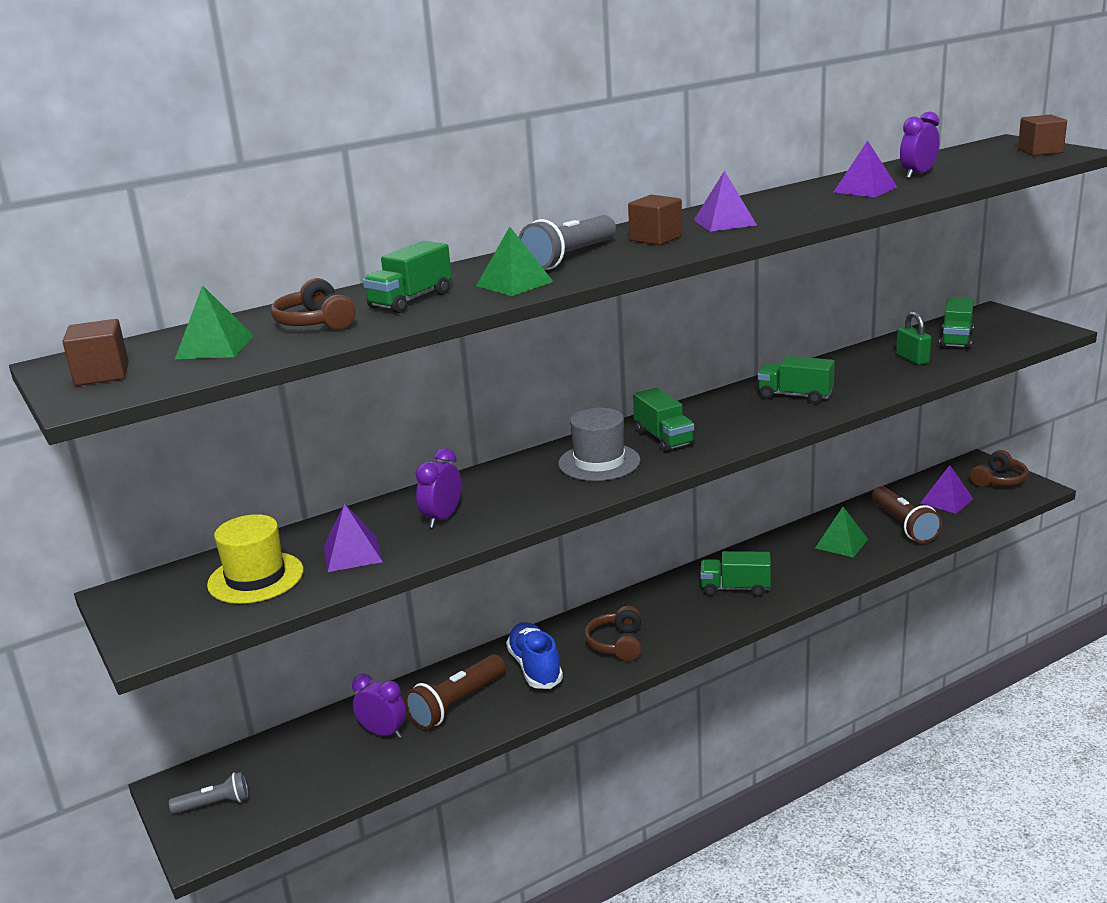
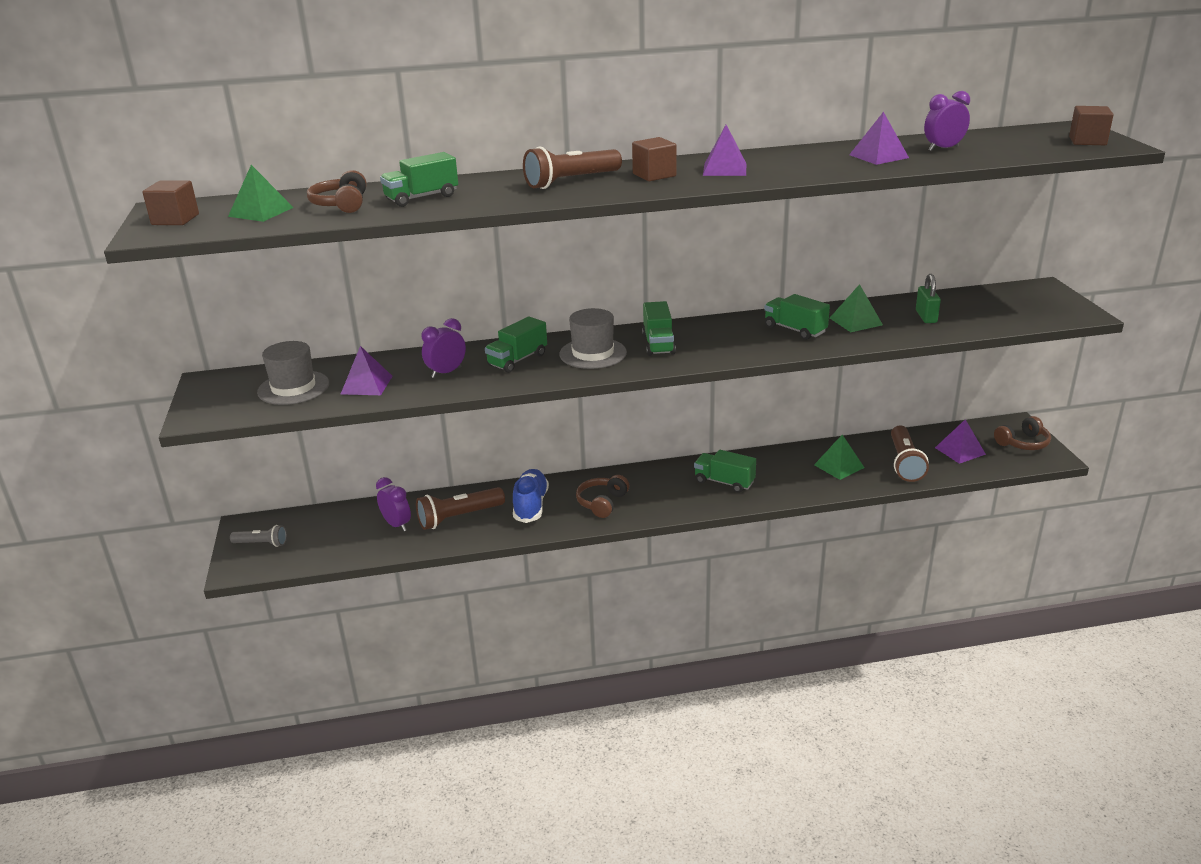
camera: 20 degrees right, 5 degrees up
yellow hat [207,514,303,604] -> grey hat [257,341,329,405]
green pyramid [476,227,553,296] -> green pyramid moved to [830,284,883,332]
grey flashlight [519,215,616,270] -> brown flashlight [523,146,622,189]
green truck [939,297,974,349] -> green truck moved to [485,316,547,373]

